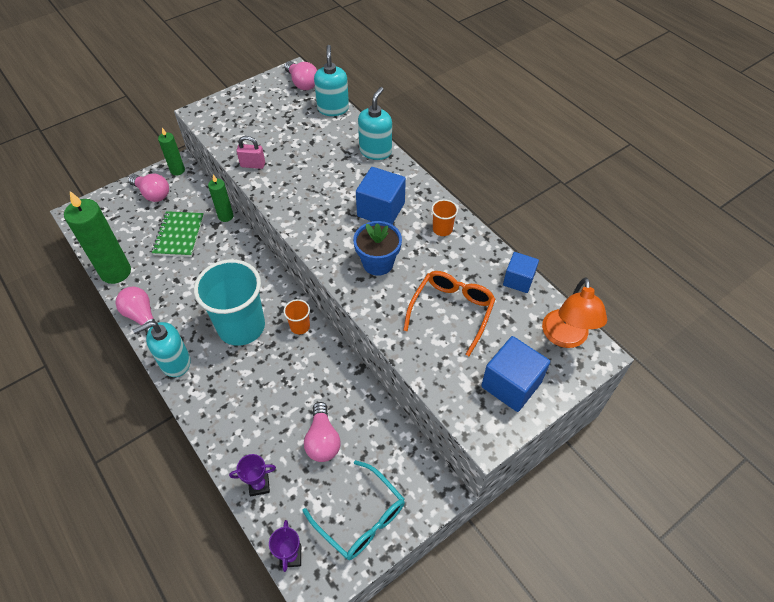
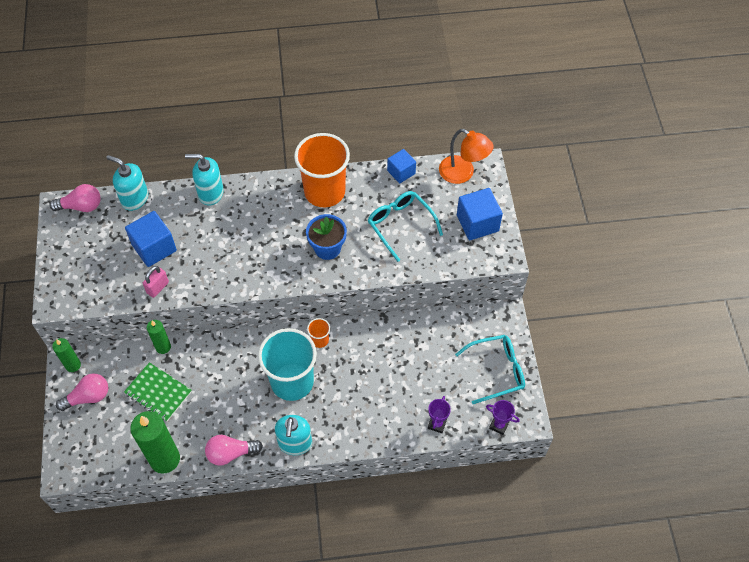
camera: 60 degrees left, 5 degrees up
pink light bulb [304,402,340,462] -> none
blue cube [356,167,406,224] -> blue cube moved to [125,211,177,267]
turquoise soap dispenser [358,87,392,160] -> turquoise soap dispenser turned 45 degrees counterclockwise [185,154,224,205]
orange glasses [403,271,496,356] -> turquoise glasses [367,191,443,262]
orange cup [431,199,458,236] -> orange cup [294,133,350,207], size x2.38

